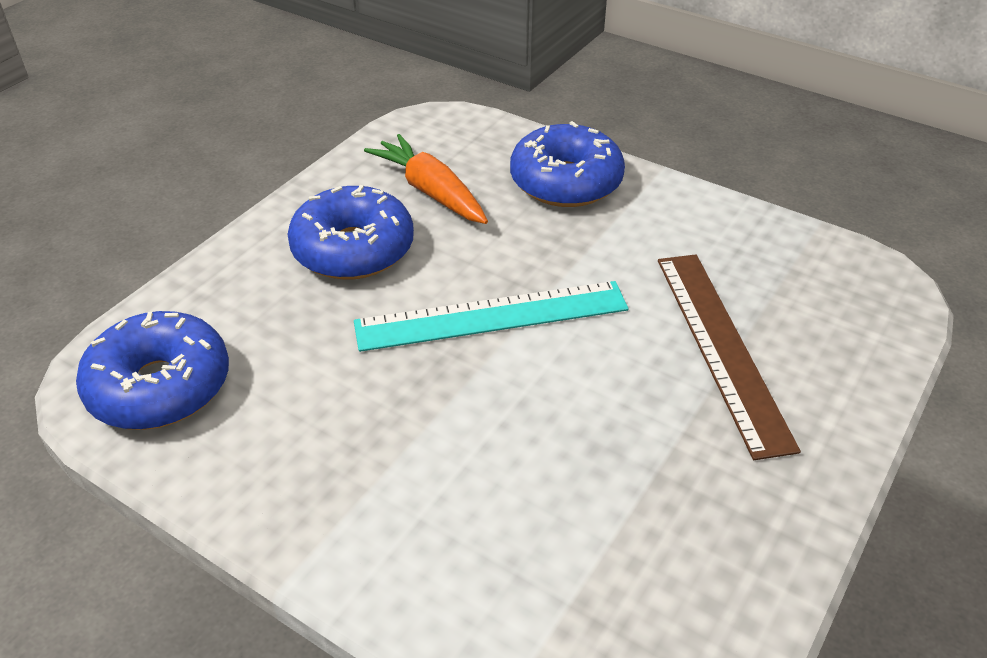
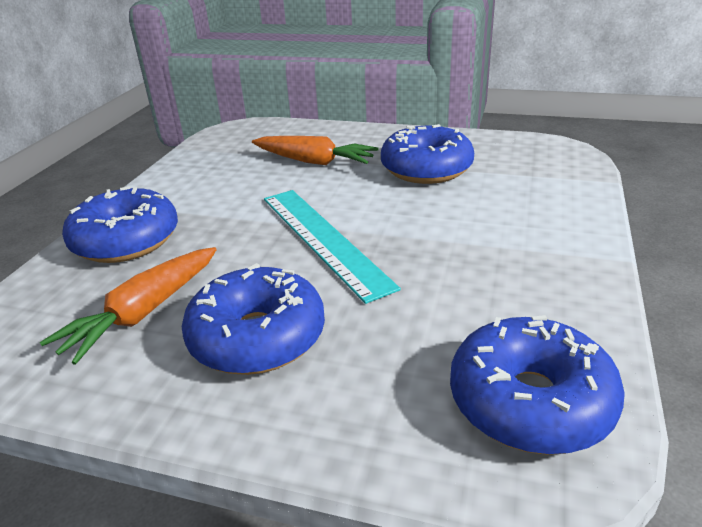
camera: 105 degrees left, 10 degrees down
brown ruler [658,254,801,460] -> orange carrot [252,136,379,165]
none -> blue donut [381,124,474,184]

